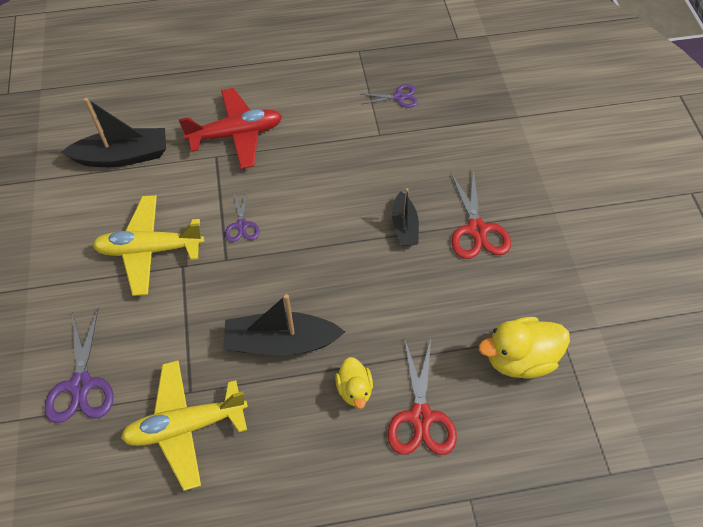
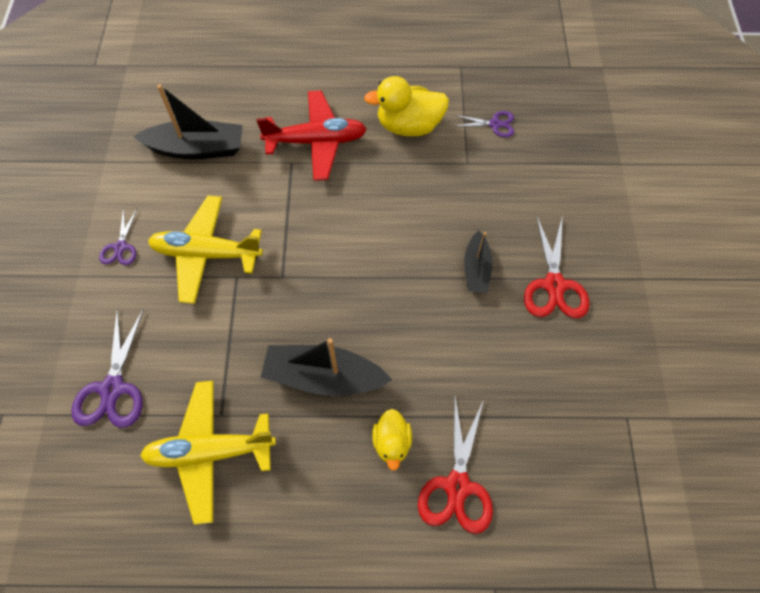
camera: 10 degrees right, 5 degrees up
purple scissors [225,190,259,242] -> purple scissors moved to [99,208,138,265]
yellow duck [479,317,570,378] -> yellow duck moved to [364,76,449,136]

